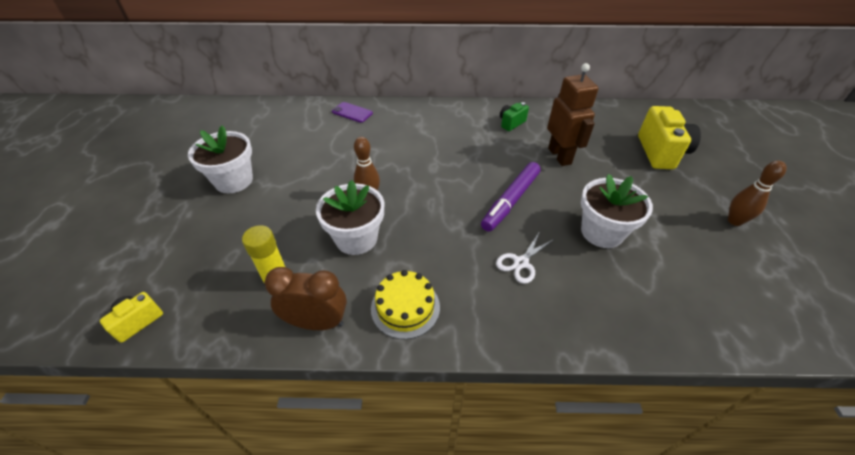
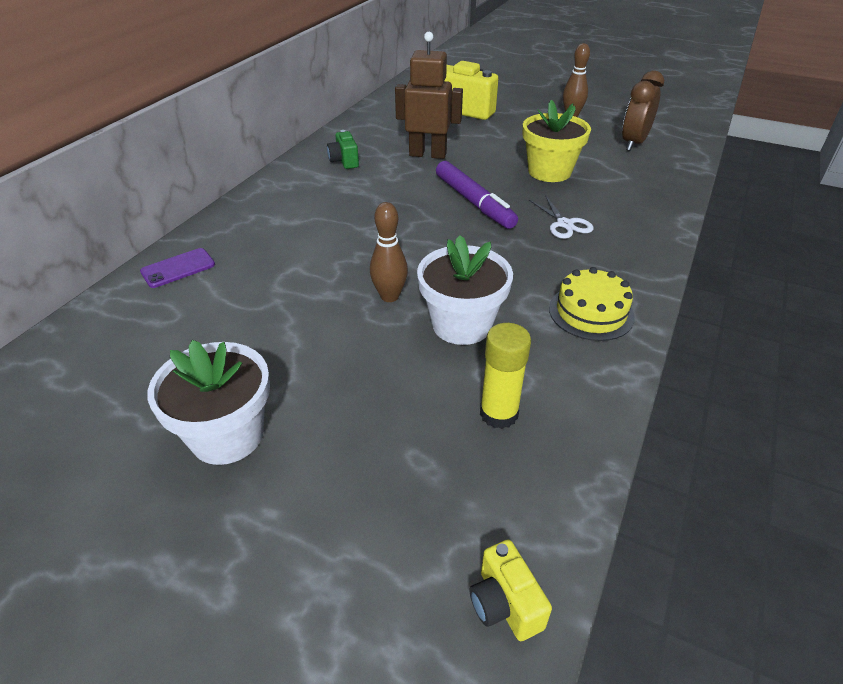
camera: 65 degrees left, 5 degrees down
brown clock [265,267,347,330] -> brown clock moved to [622,70,664,151]
white flower pot [581,174,653,248] -> yellow flower pot [523,100,591,182]

